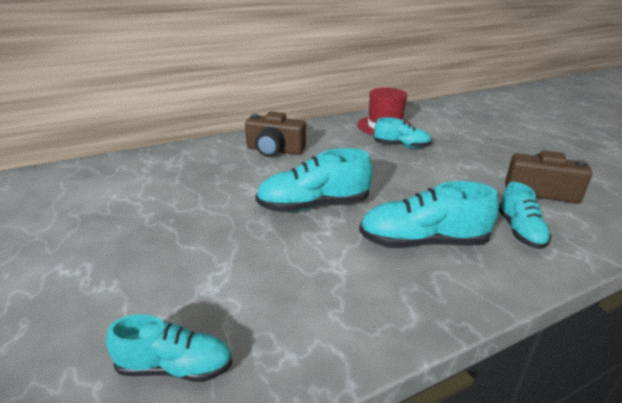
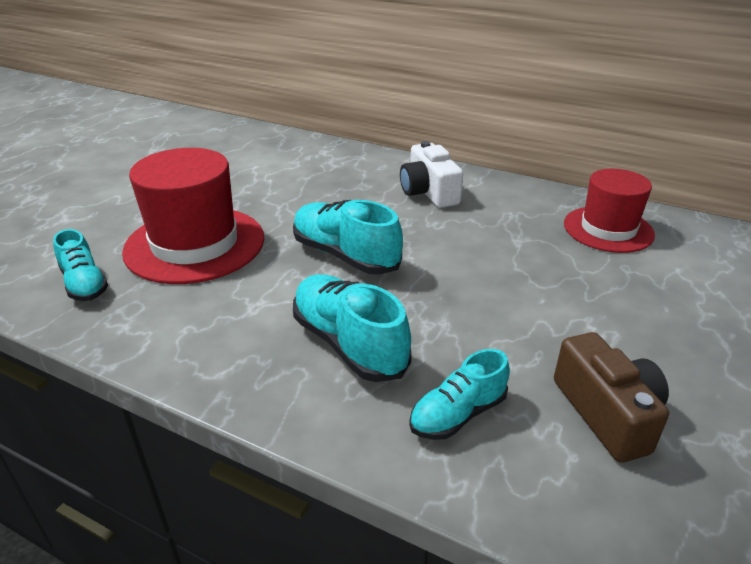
camera: 55 degrees right, 5 degrees up
brown camera [245,112,306,157] -> white camera [400,141,463,208]
turquoise shoe [374,117,432,148] -> none
none -> red hat [122,148,264,284]

